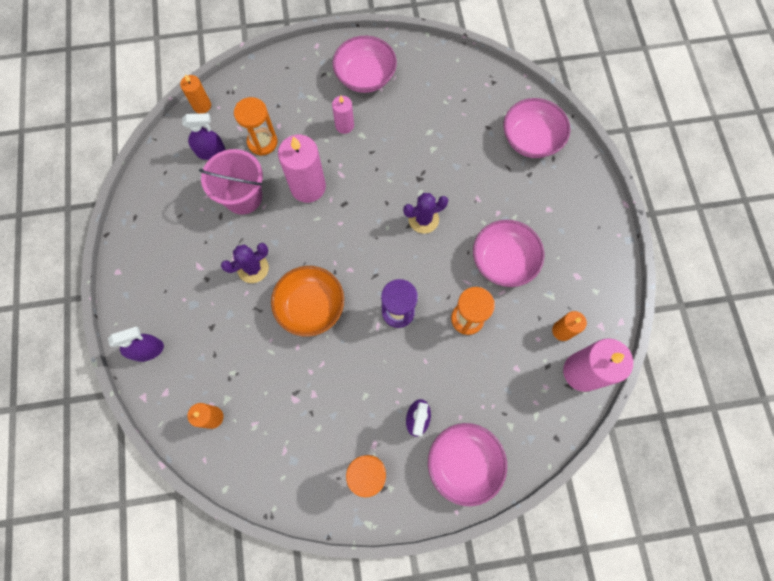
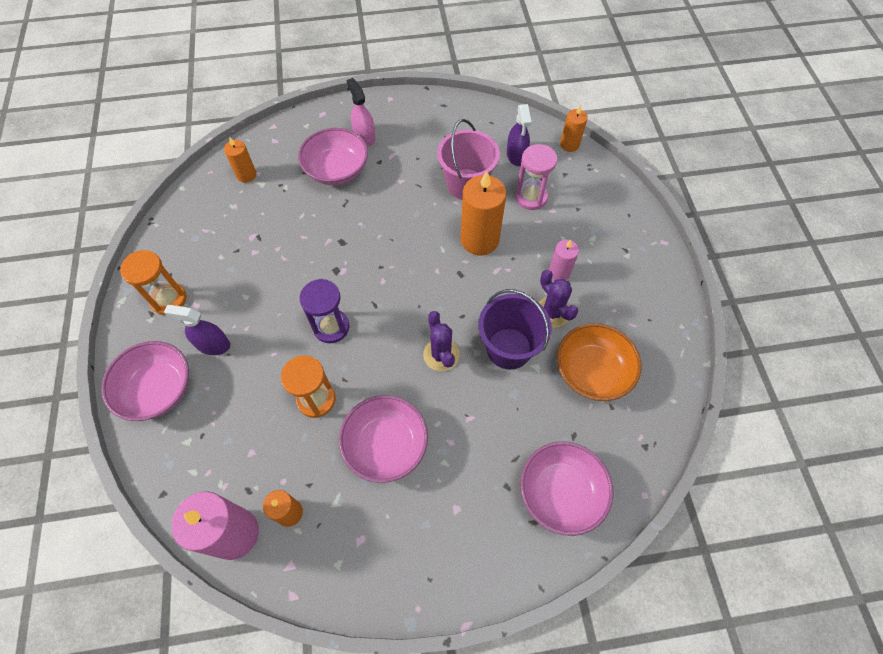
camera: 90 degrees right, 10 degrees down
purple spray bottle [108,326,164,362] -> none
purple cactus [221,243,269,283] -> purple cactus moved to [539,270,578,328]
orange hourglass [234,97,277,156] -> pink hourglass [515,144,557,210]
orange bowl [271,266,344,337] -> orange bowl moved to [557,323,642,401]
pink candle [278,135,326,203] -> orange candle [461,171,506,255]
pink bowl [333,36,397,93] -> pink bowl moved to [298,128,368,185]
none -> pink spray bottle [346,78,376,146]
none -> purple bucket [478,289,552,370]

